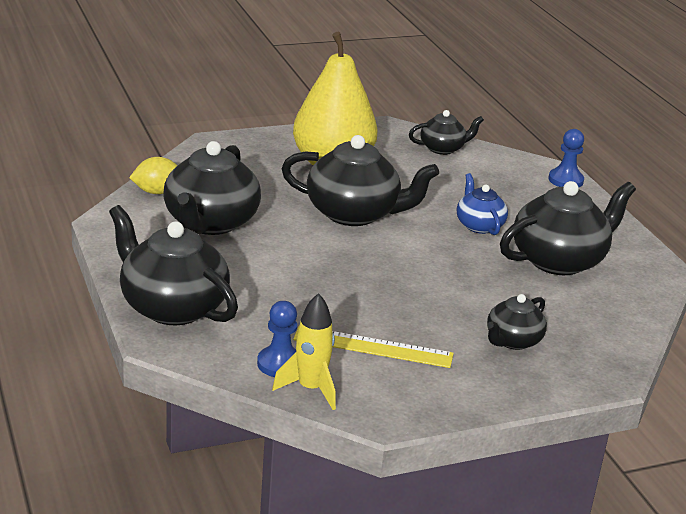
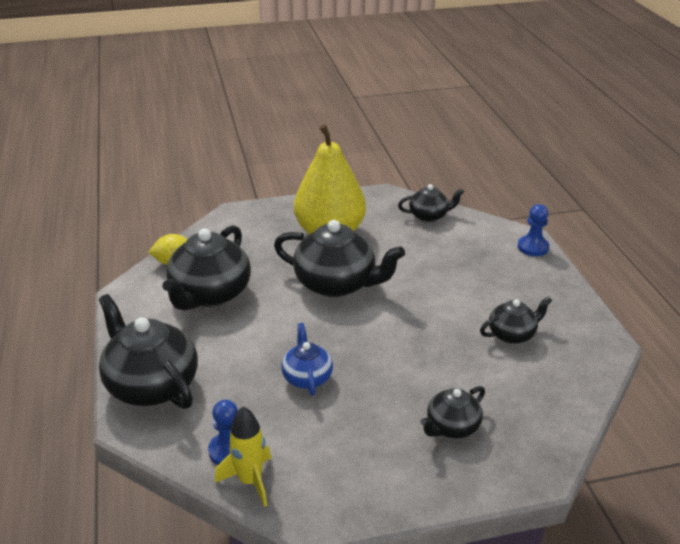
camera: 10 degrees right, 5 degrees up
yellow ruler [293,325,454,368] -> none
blue teapot [457,173,508,235] -> blue teapot moved to [281,323,333,396]
black teapot [500,181,636,275] -> black teapot [480,296,552,344], size x0.55

